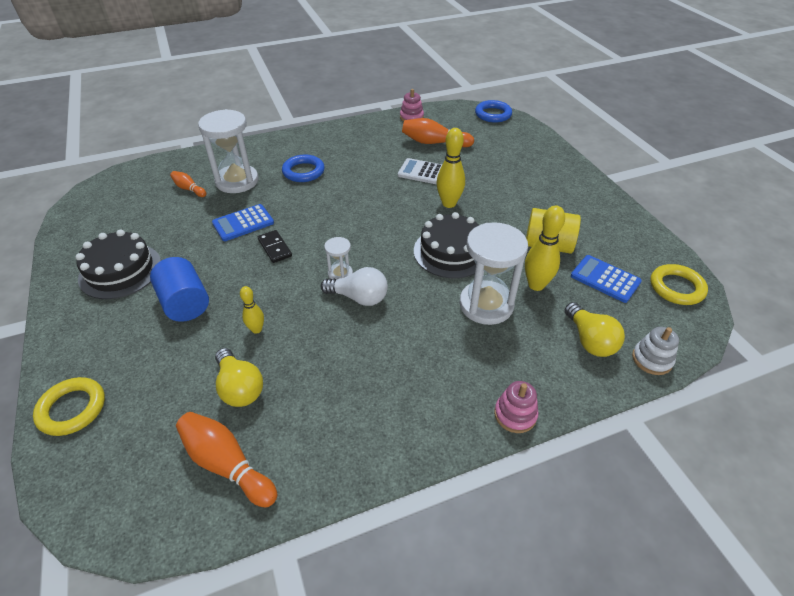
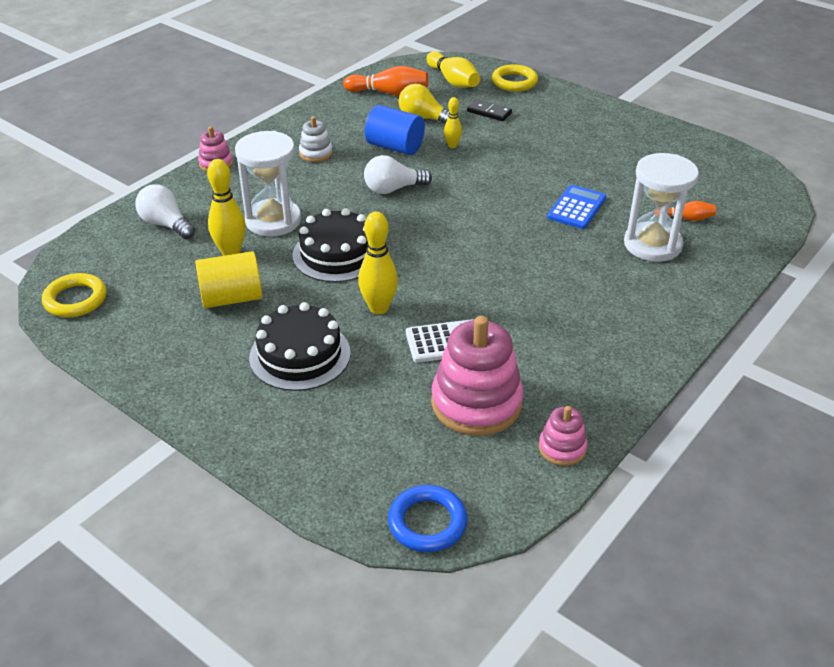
camera: 150 degrees right, 5 degrees down
black cake [76,229,161,299] -> black cake moved to [249,302,351,391]
blue cylinder [150,257,209,322] -> blue cylinder moved to [365,105,425,155]
black domino [258,230,292,263] -> black domino moved to [467,99,512,121]
blue ring [282,155,325,182] -> none
white hourglass [324,237,353,279] -> none
orange bowling pin [402,118,474,147] -> pink stacking toy [431,316,524,436]
yellow light bulb [565,302,625,357] -> white light bulb [135,184,195,239]
blue calculator [571,255,642,303] -> none
white stacking toy [632,327,679,375] -> white stacking toy moved to [299,116,333,162]
none -> yellow bowling pin [426,51,480,88]

